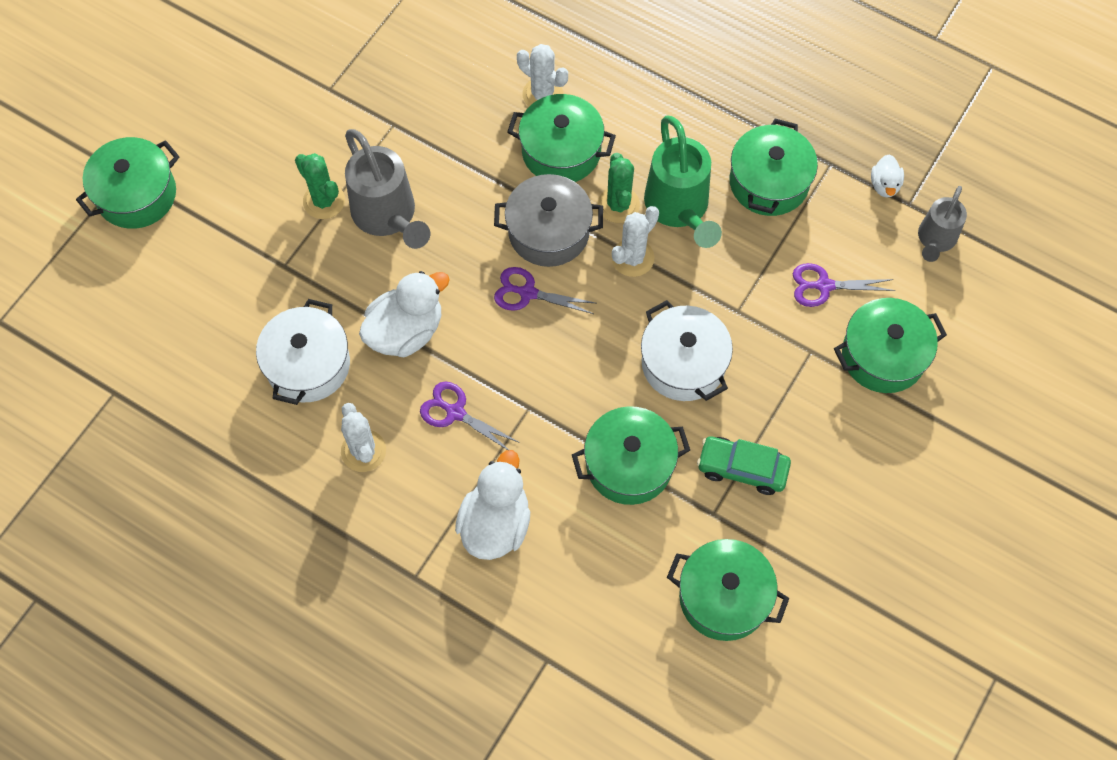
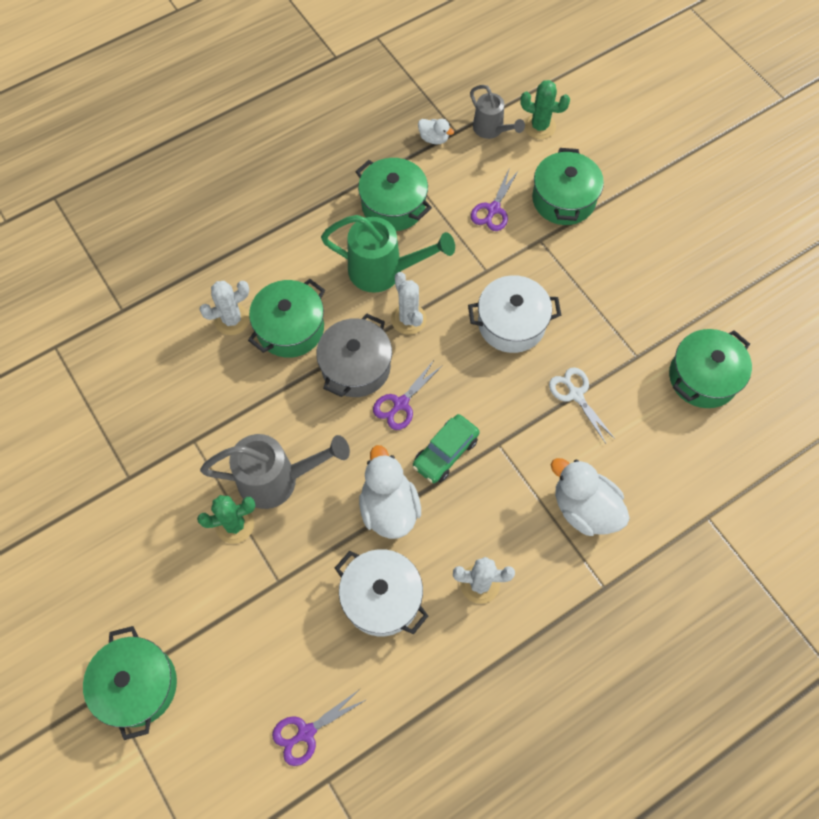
camera: 65 degrees left, 0 degrees up
purple scissors [420,382,520,450] -> purple scissors moved to [272,689,366,766]
green pot [572,406,690,505] -> white scissors [549,367,615,444]
green cactus [598,153,640,223] -> green cactus moved to [520,80,570,139]
green car [697,436,791,495] -> green car moved to [412,414,480,483]

